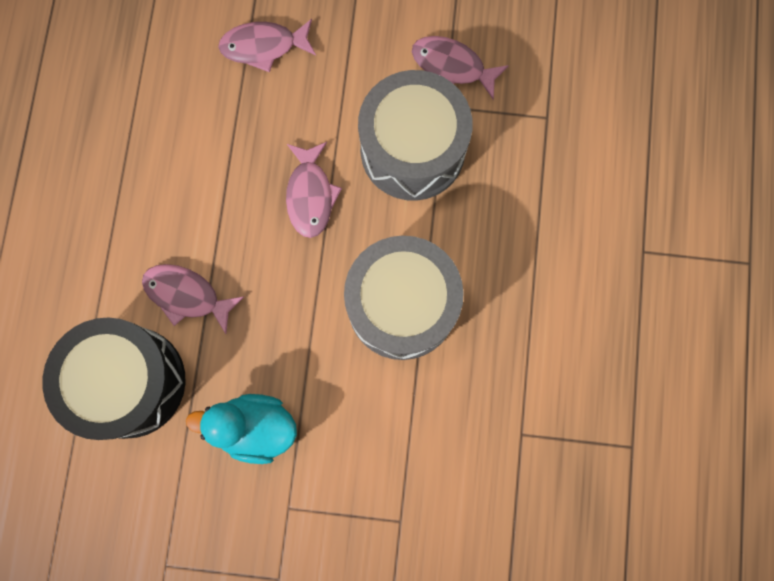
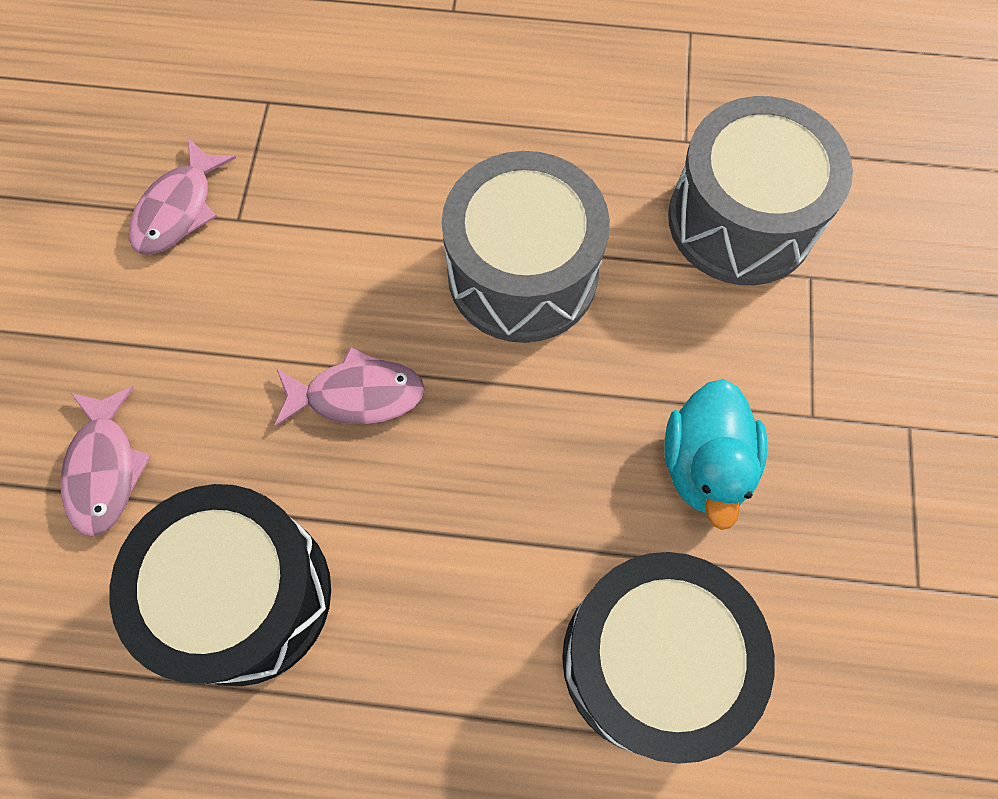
camera: 90 degrees left, 10 degrees down
pink fish [142,264,244,334] -> none
grey drum [358,70,473,201] -> grey drum moved to [668,96,853,285]
none -> black drum [110,484,331,686]

